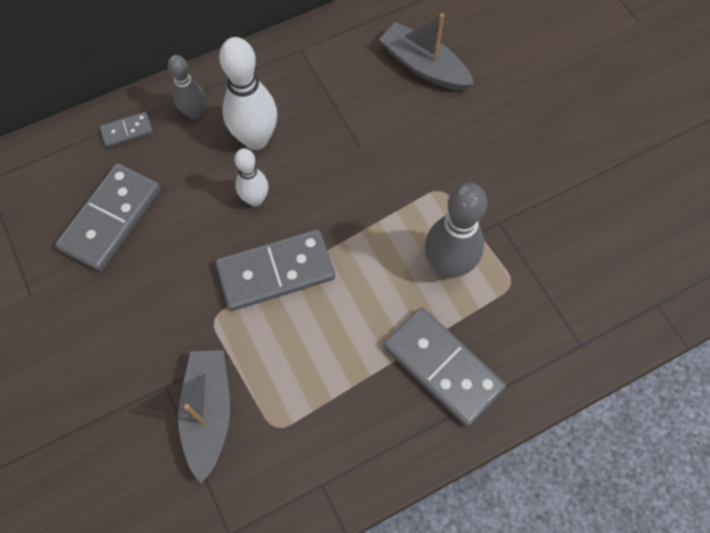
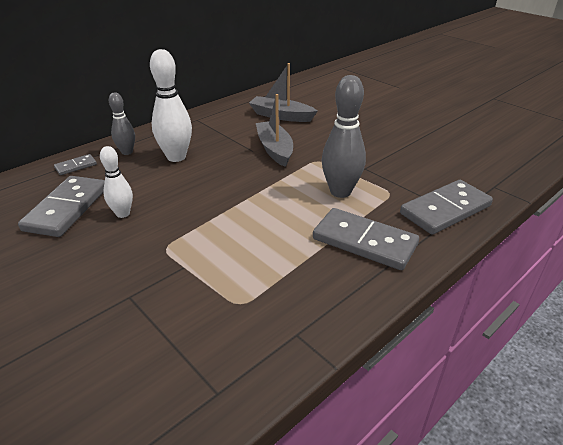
camera: 15 degrees left, 30 degrees down
grey boat [178,350,230,483] -> grey boat moved to [256,94,293,167]
grey domino [215,230,335,311] -> grey domino moved to [400,180,493,235]
white bowling pin [235,148,268,206] -> white bowling pin moved to [100,146,133,218]

